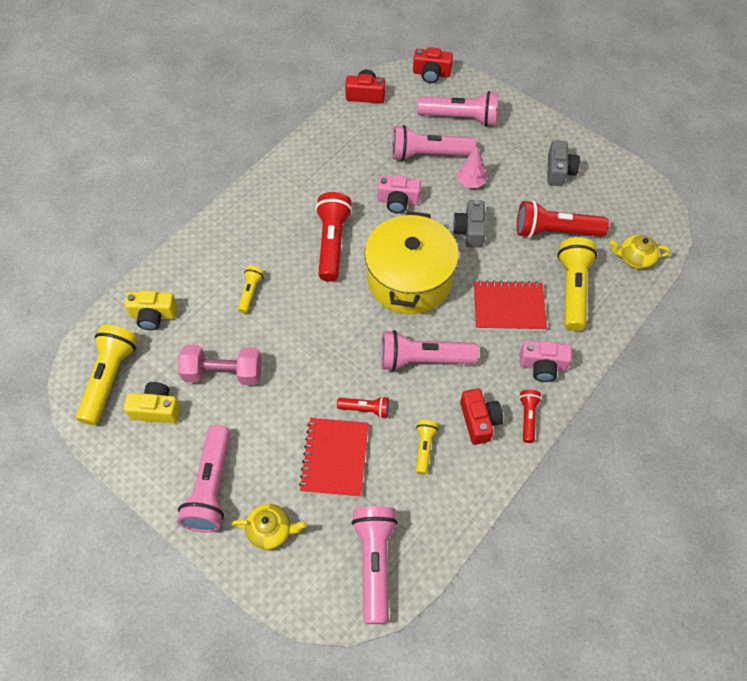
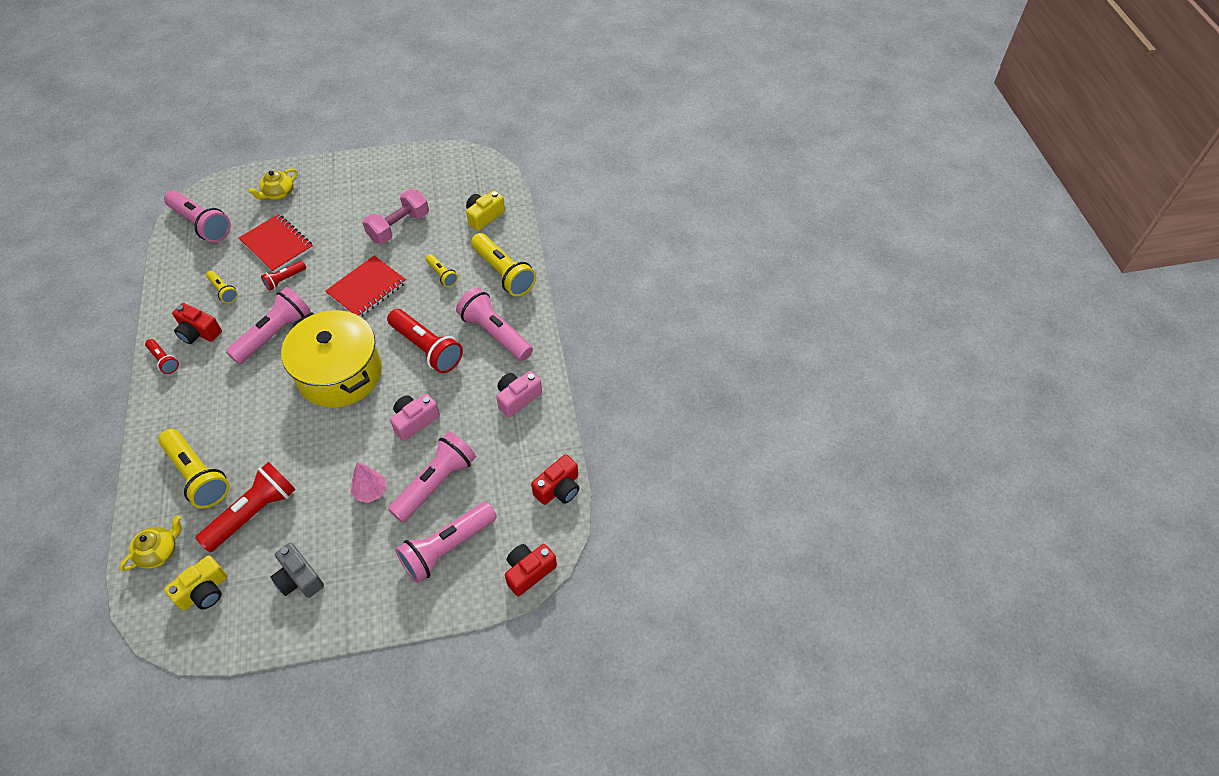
camera: 130 degrees right, 5 degrees down
yellow flashlight [76,325,138,425] -> yellow flashlight moved to [471,233,536,297]
yellow camera [124,382,181,423] -> yellow camera moved to [164,556,227,610]
pink flashlight [177,425,230,532] -> pink flashlight moved to [456,288,533,361]
grey camera [453,200,486,248] -> none
red notebook [474,280,547,331] -> red notebook moved to [325,255,406,317]
pink camera [520,340,572,382] -> pink camera moved to [496,371,542,417]

